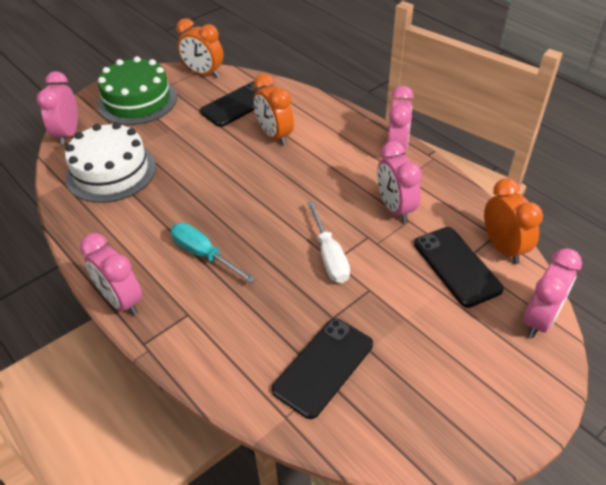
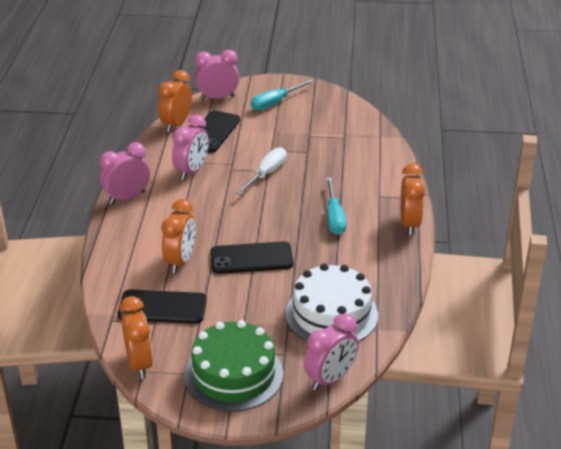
camera: 135 degrees left, 10 degrees down
pink clock [80,233,142,316] -> orange clock [400,163,425,235]
black phone [272,318,373,419] -> black phone moved to [211,241,293,274]
none -> turquoise screwdriver [251,79,314,111]

